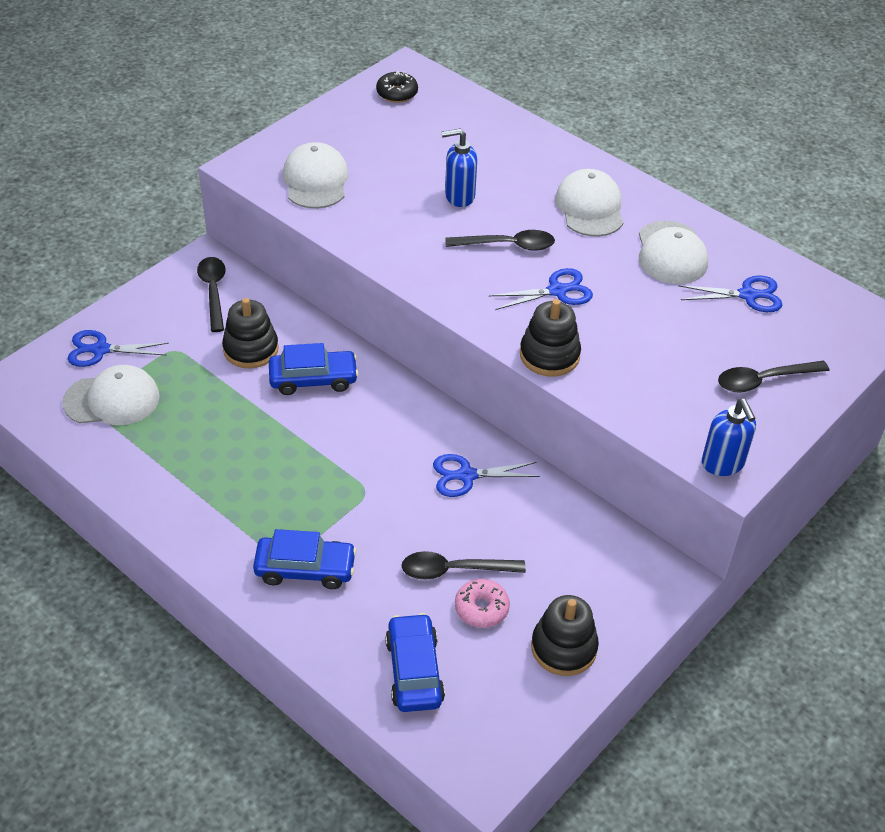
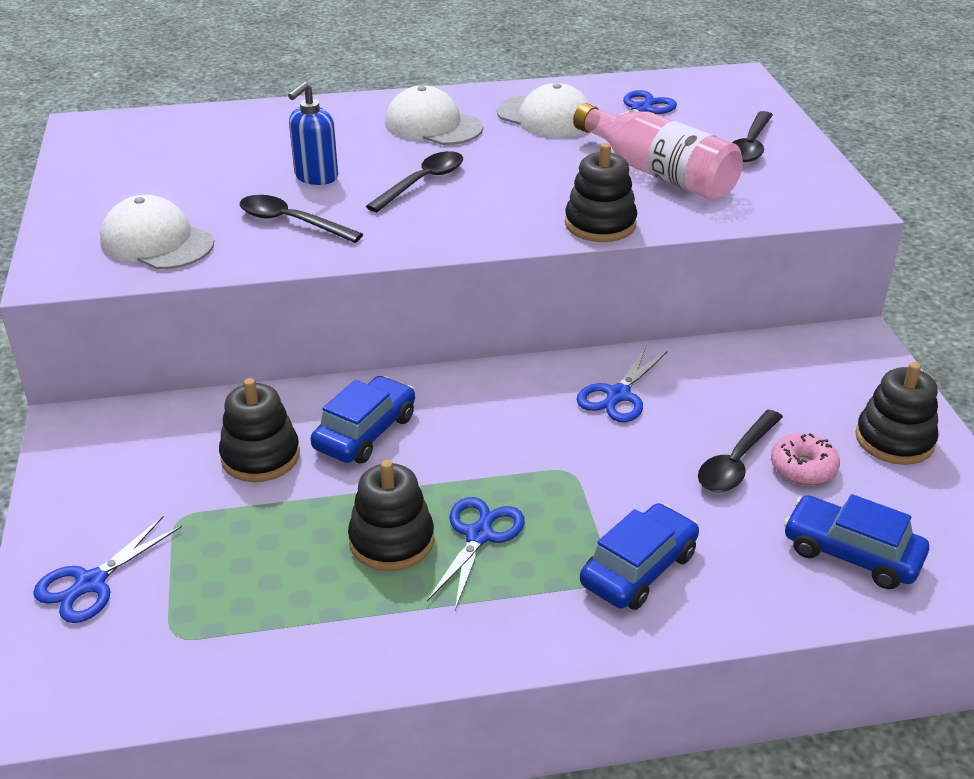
camera: 50 degrees left, 10 degrees down
white cap [62,365,160,425] -> none
black spoon [197,257,226,332] -> black spoon moved to [240,195,363,243]
black donut [376,71,418,103] -> none
blue scissors [489,268,593,310] -> blue scissors moved to [427,497,525,610]
blue soap dispenser [702,399,756,476] -> none
none -> black stacking toy [348,460,434,571]
none -> pink bottle [573,103,743,201]

